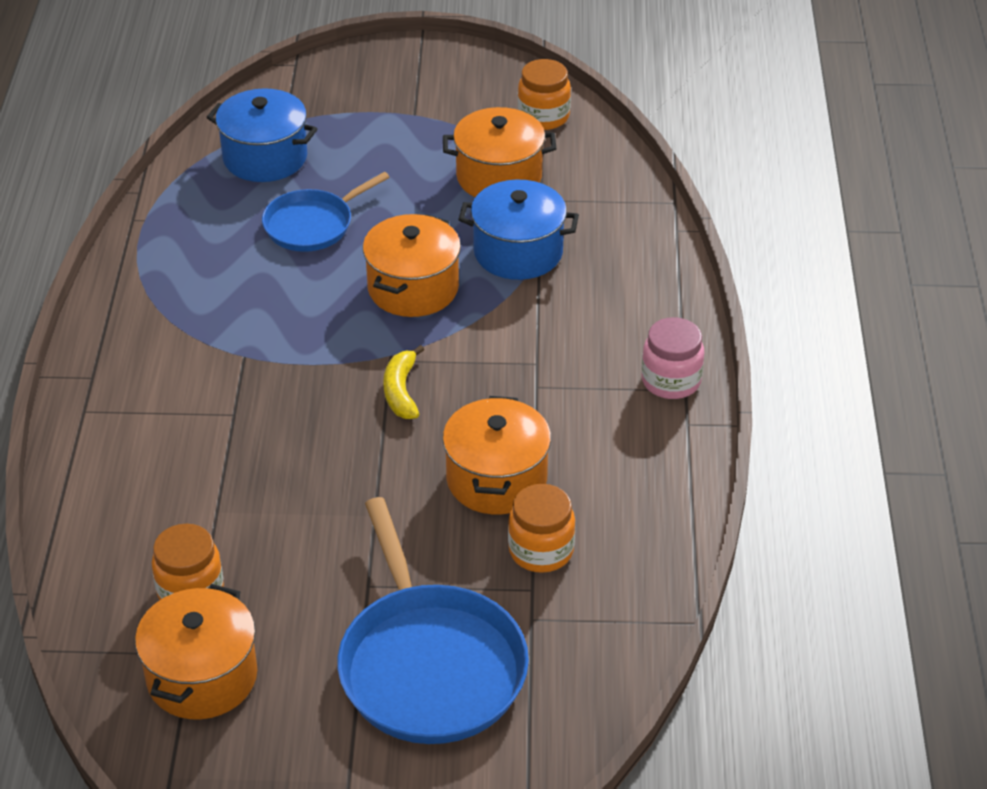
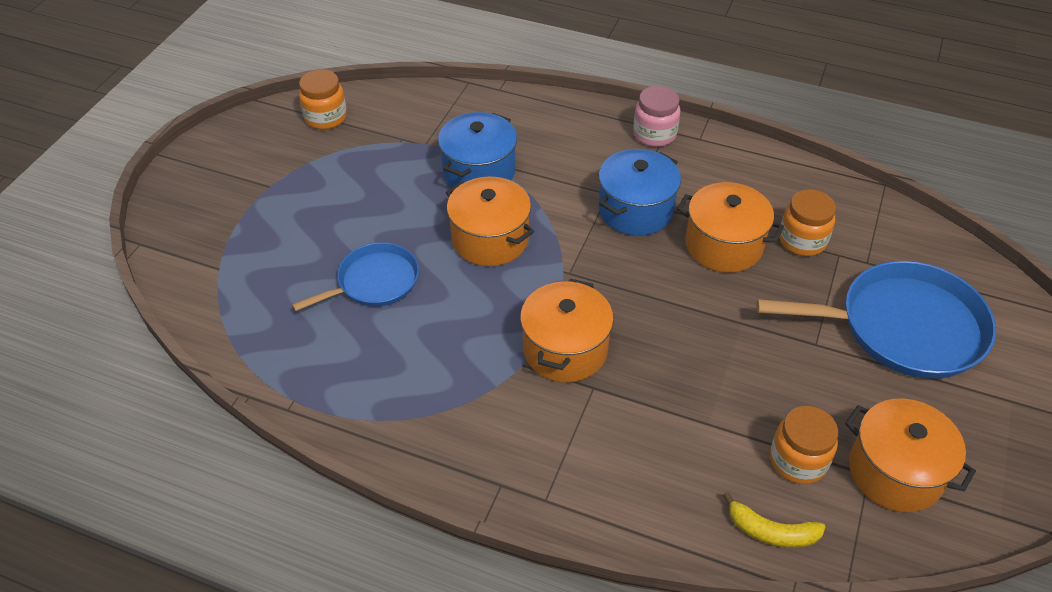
camera: 70 degrees left, 5 degrees up
blue pot [206,88,317,182] -> blue pot moved to [599,149,681,236]
blue pan [262,172,390,252] -> blue pan turned 105 degrees counterclockwise [292,242,419,311]
yellow banana [383,345,424,419] -> yellow banana moved to [722,492,825,548]
orange pot [443,107,556,197] -> orange pot moved to [520,279,614,382]

